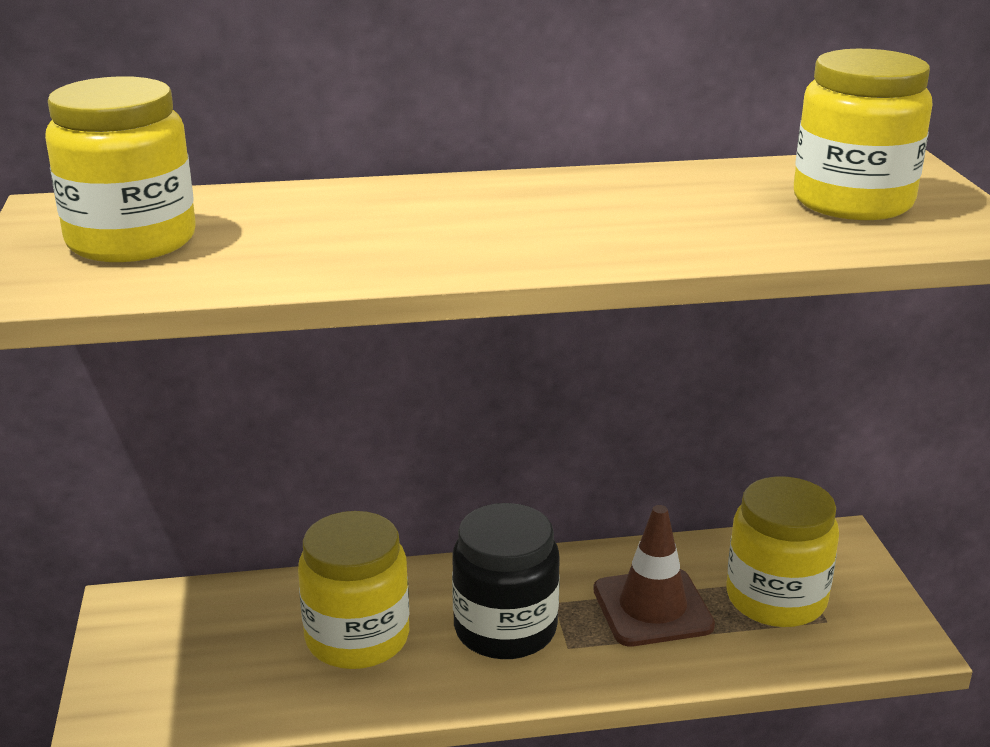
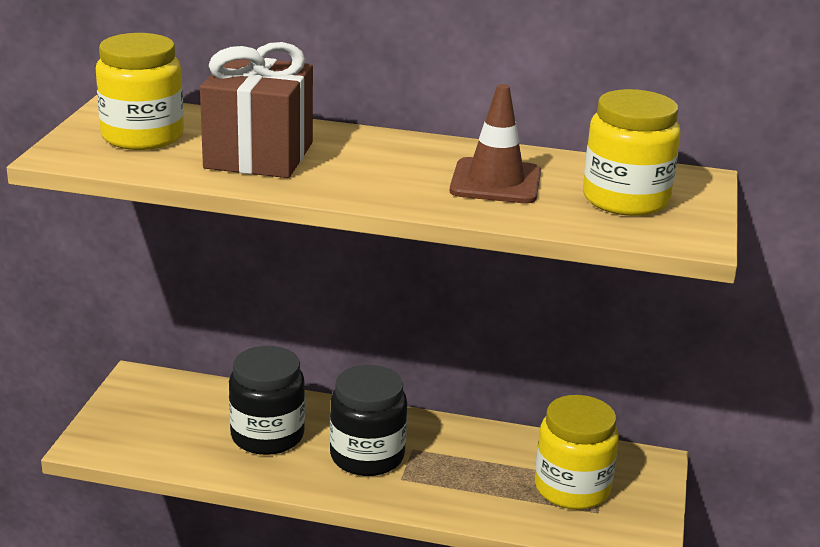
camera: 20 degrees right, 0 degrees up
yellow jar [298,511,410,669] -> black jar [229,346,305,455]
brown traffic cone [593,505,715,646] -> brown traffic cone moved to [450,84,541,203]
none -> brown gift [200,42,313,178]

